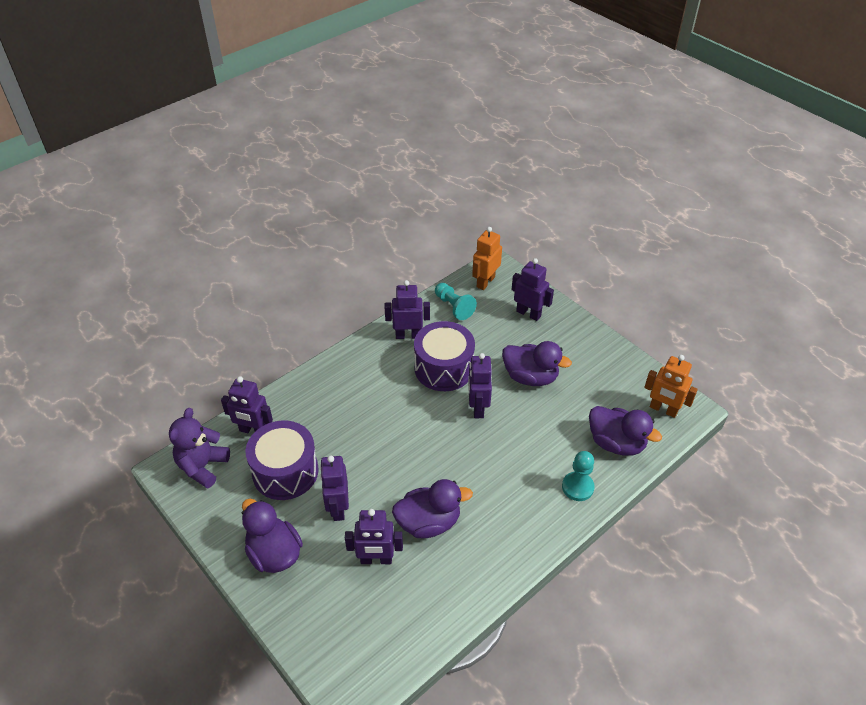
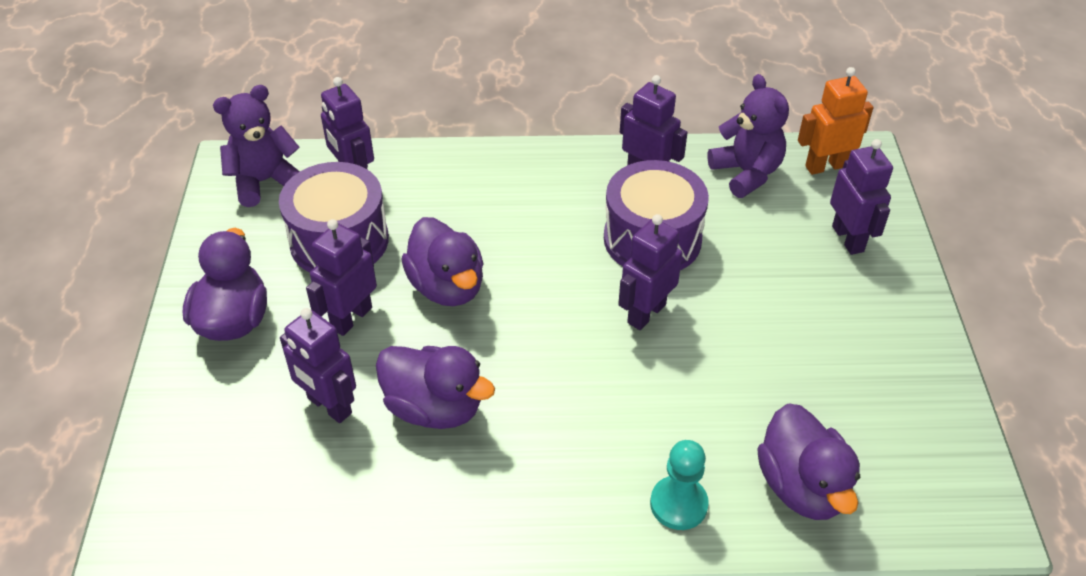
camera: 40 degrees right, 0 degrees up
turquoise pawn [435,283,477,320] -> purple teddy bear [707,74,789,198]
purple duck [502,341,572,386] -> purple duck moved to [402,217,484,306]
orange robot [644,355,698,418] -> none

